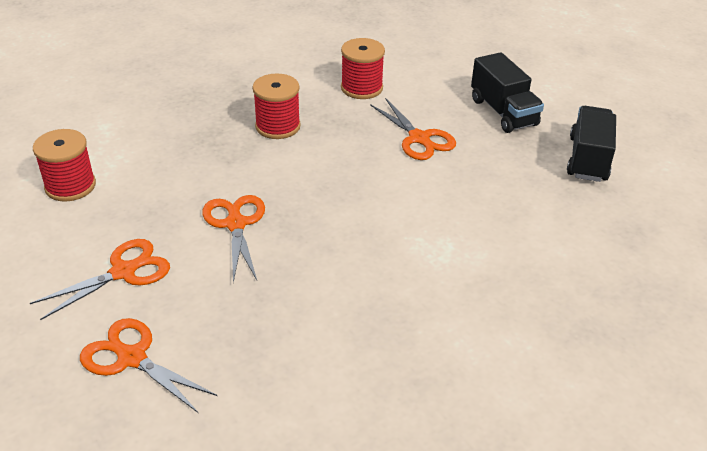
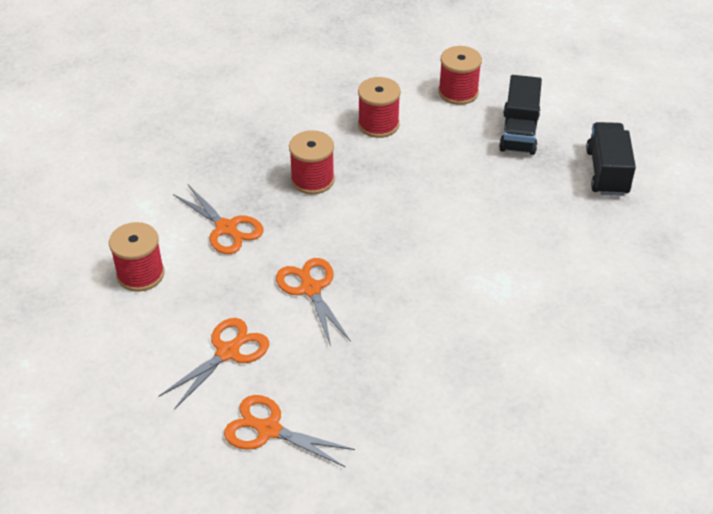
camera: 10 degrees left, 5 degrees up
orange scissors [370,98,456,160] -> orange scissors moved to [173,185,263,254]
black truck [471,52,544,133] -> black truck turned 45 degrees clockwise [499,75,542,155]
none -> red spool [438,46,482,105]

